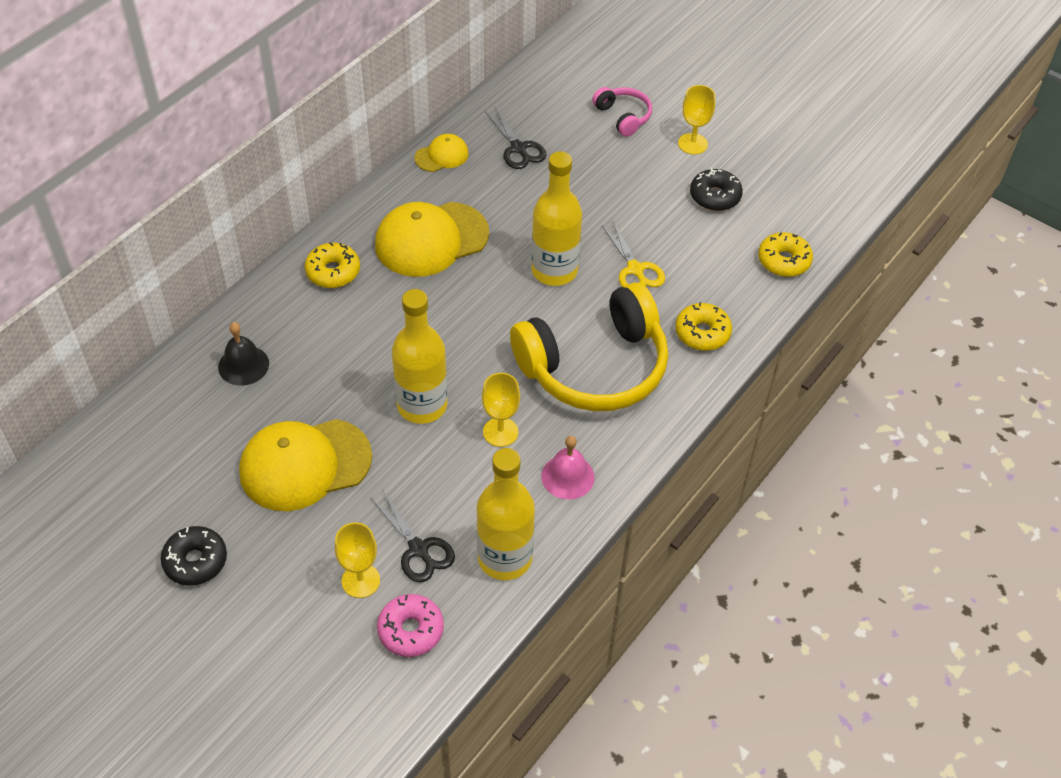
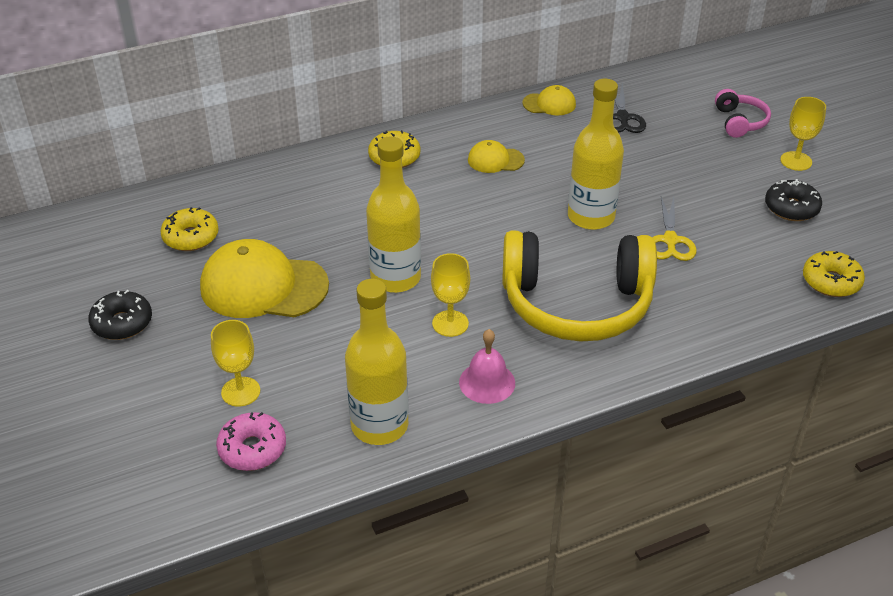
camera: 30 degrees right, 10 degrees down
black bell [218,322,269,386] -> none
black scissors [370,491,455,583] -> none
yellow cap [375,202,489,277] -> yellow cap [468,140,525,173], size x0.50
yellow donut [675,302,732,351] -> yellow donut moved to [160,207,219,251]

